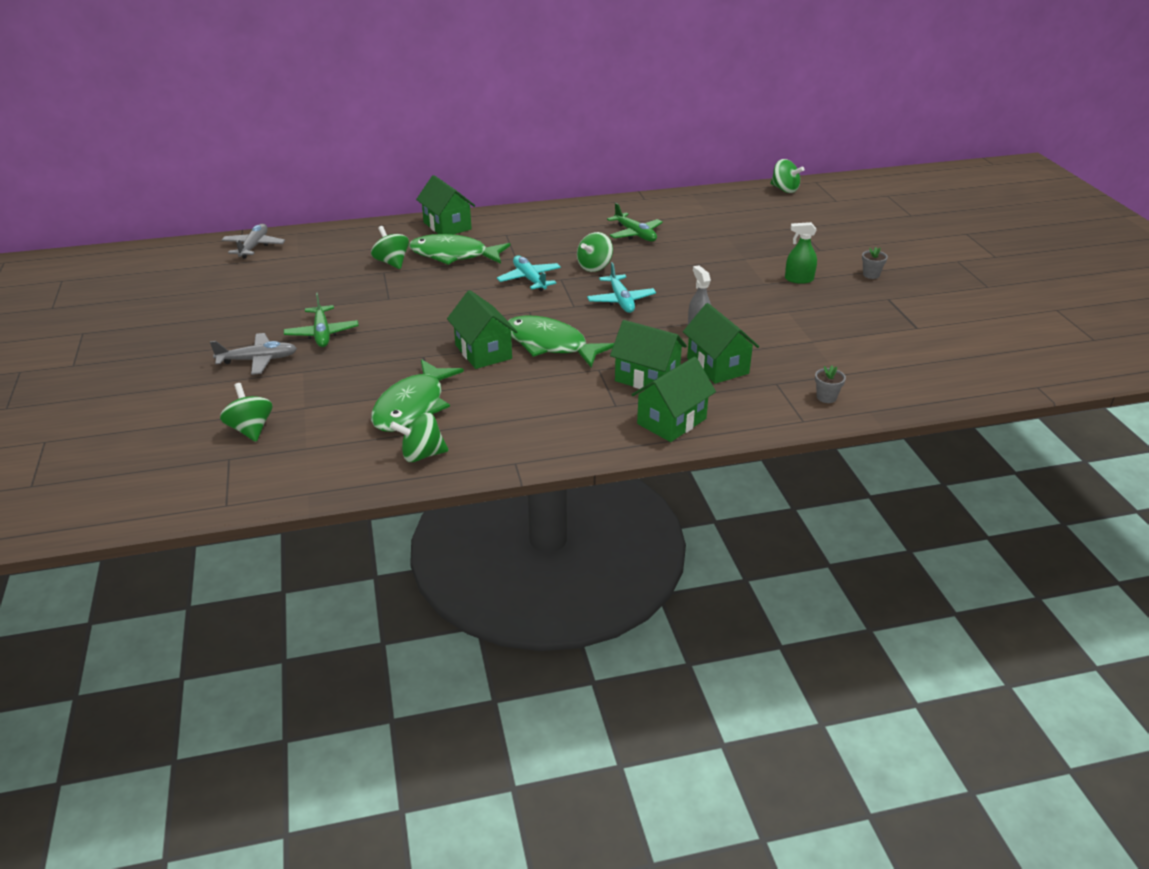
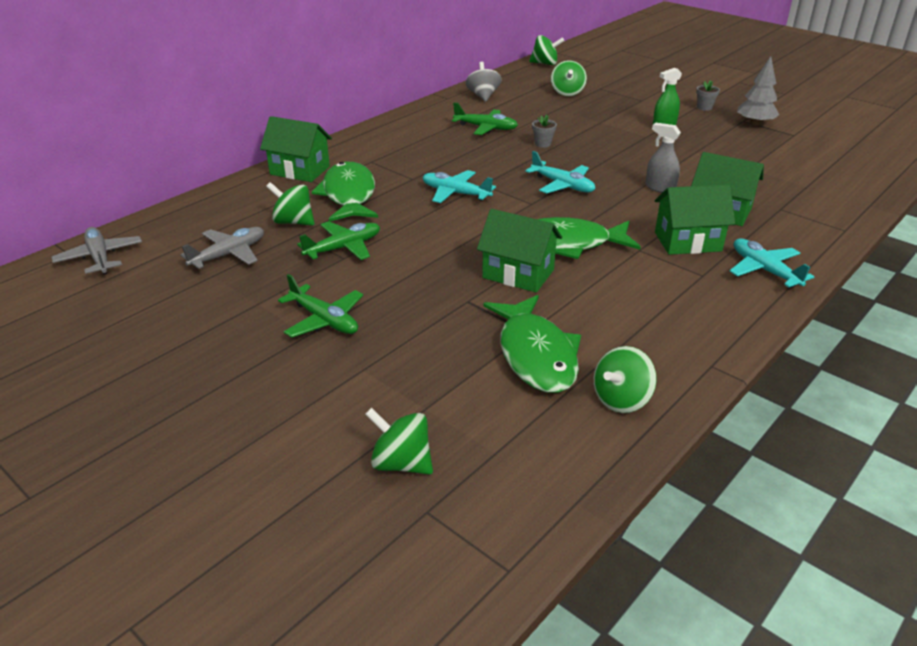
camera: 35 degrees left, 0 degrees up
grey plane [210,333,297,375] -> grey plane moved to [180,227,264,269]
green fish [409,234,510,265] -> green fish turned 105 degrees clockwise [312,162,378,221]
green spinning top [577,232,613,272] -> green spinning top moved to [551,60,587,96]
green house [631,357,716,442] -> turquoise plane [730,238,814,288]
grey flower pot [815,365,846,403] -> grey flower pot moved to [532,115,557,148]
none -> green plane [297,221,380,260]
none -> grey spinning top [466,62,501,102]
none -> grey tree [737,56,779,126]

